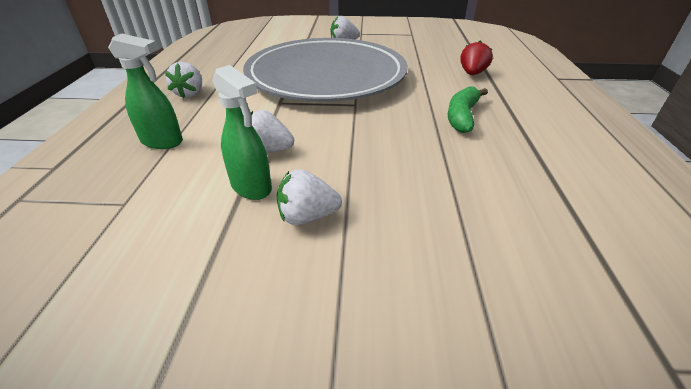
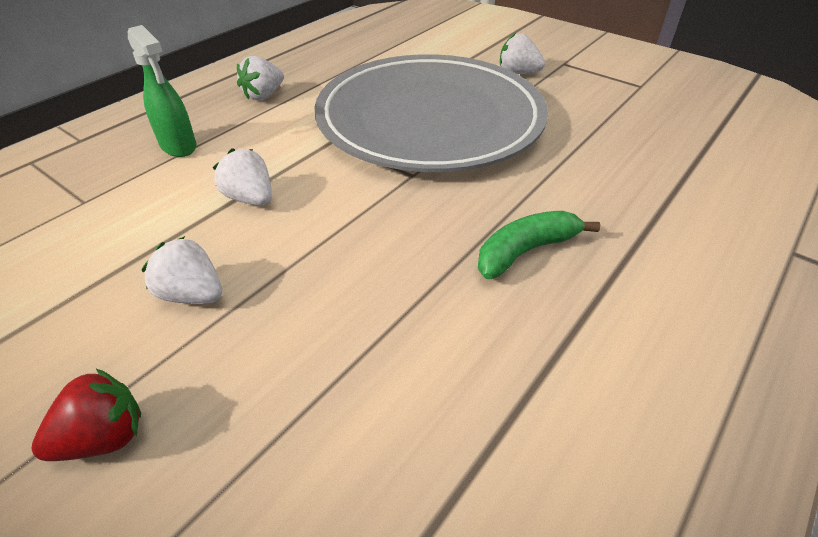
camera: 35 degrees right, 5 degrees up
green spray bottle [212,65,272,200] -> none
red strawberry [461,40,493,75] -> red strawberry moved to [32,369,141,461]

